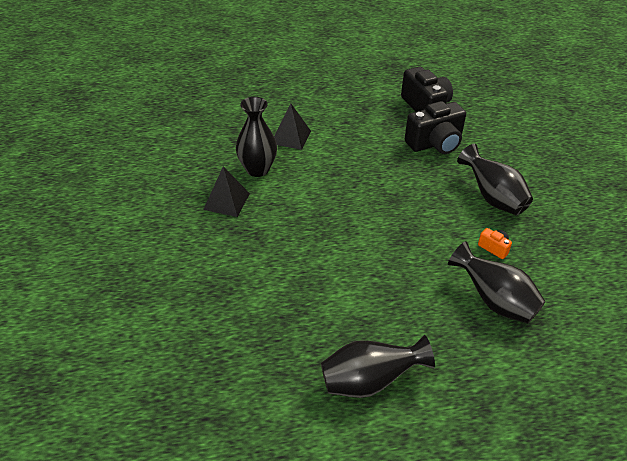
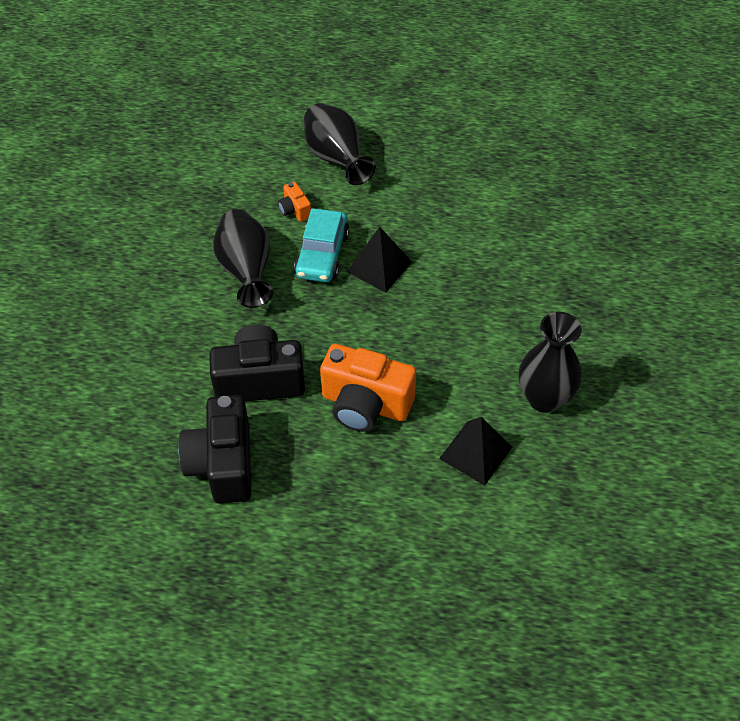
camera: 160 degrees left, 10 degrees up
black pyramid [203,166,250,217] -> black pyramid moved to [347,227,412,293]
black vase [321,335,435,398] -> none
none -> turquoise car [294,208,349,282]
none -> orange camera [320,344,416,432]

